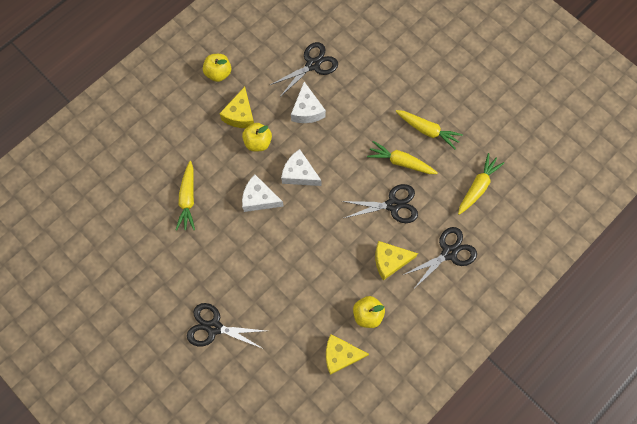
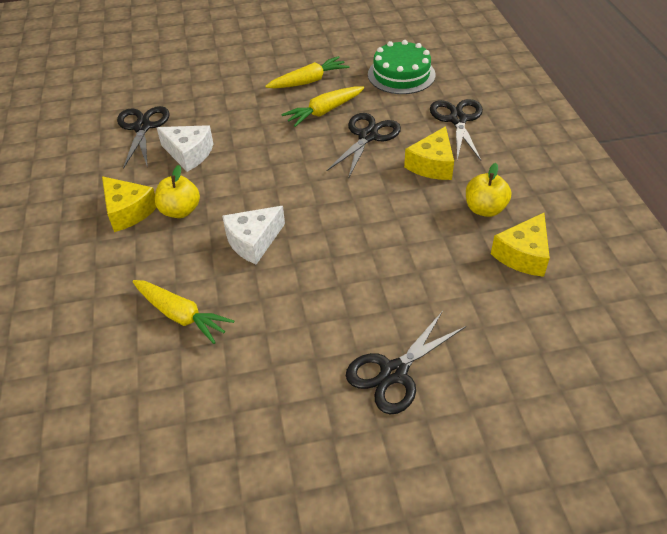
camera: 55 degrees left, 25 degrees down
yellow apple [203,54,231,82] -> none
white cheese [281,149,321,186] -> none
yellow carrot [458,153,504,215] -> green cake [368,40,436,94]

